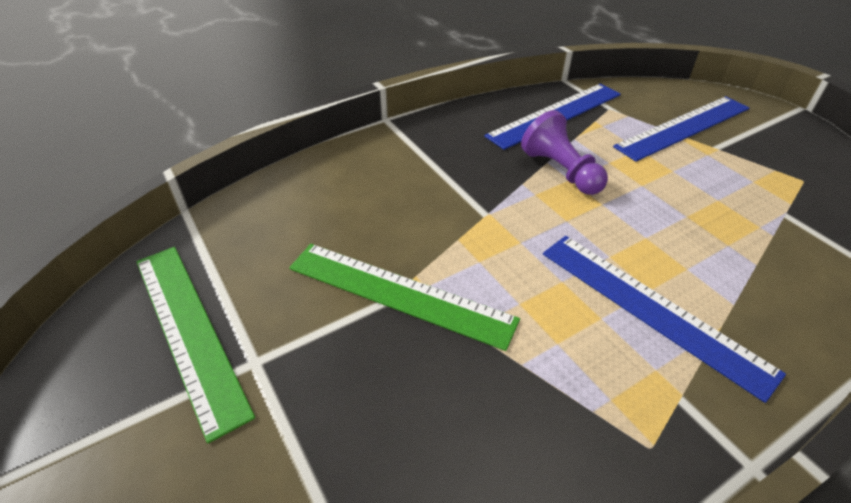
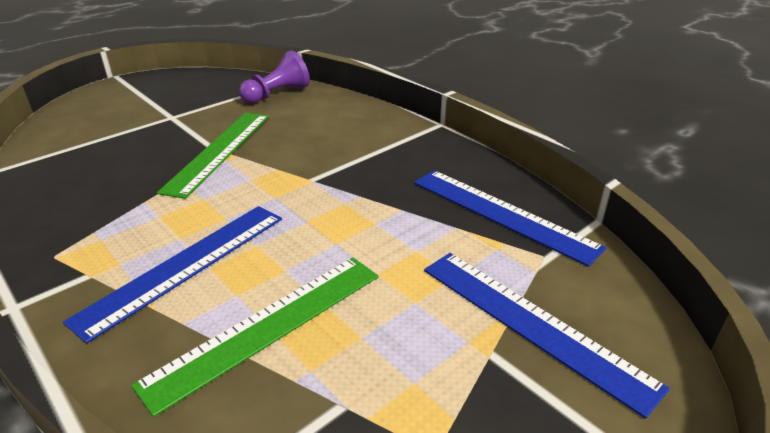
camera: 80 degrees right, 10 degrees down
green ruler [136,247,255,443] -> green ruler moved to [131,258,379,417]
purple pawn [521,110,608,195] -> purple pawn moved to [239,50,310,104]

